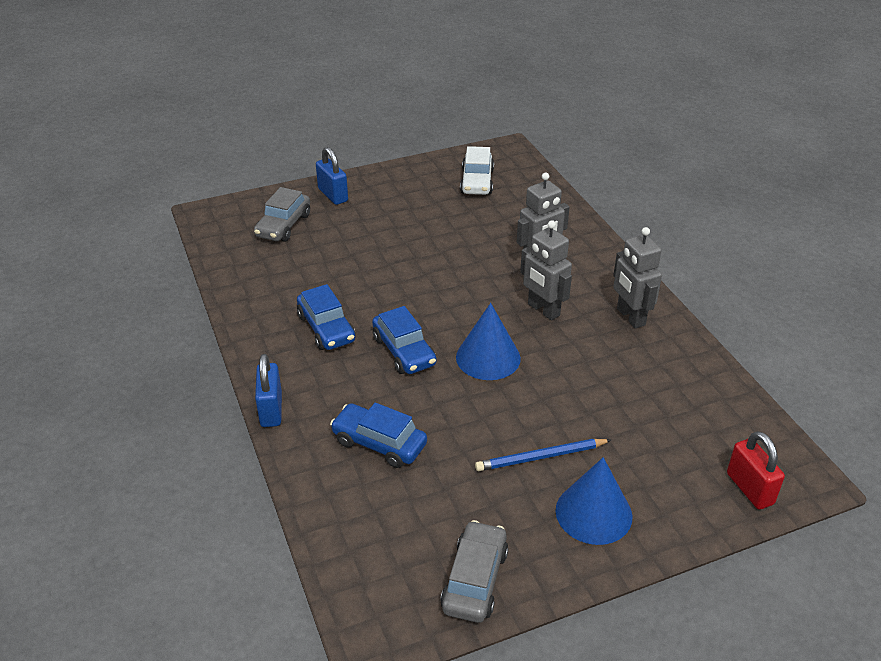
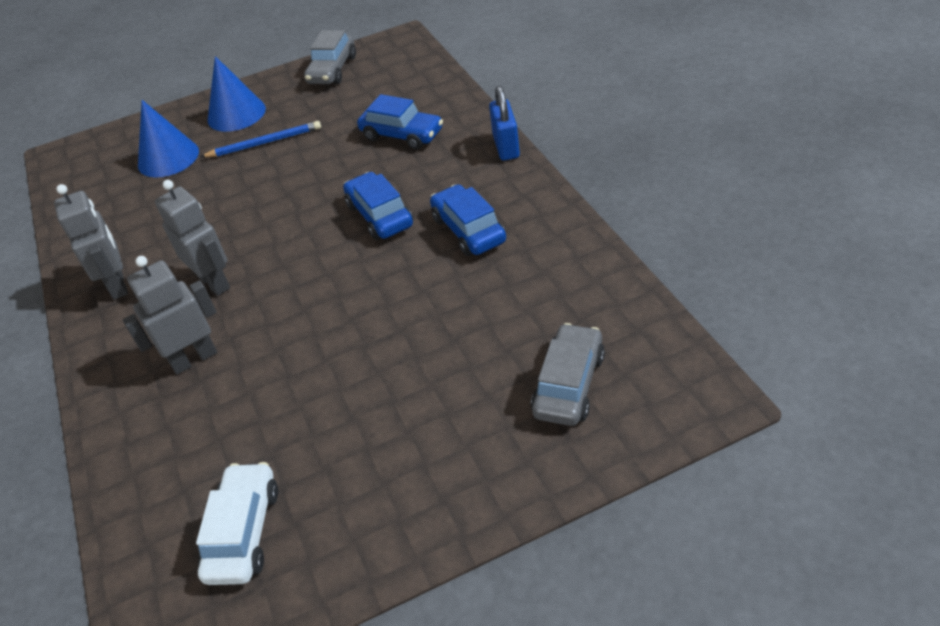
camera: 175 degrees left, 5 degrees up
blue padlock [316,147,348,205] -> none
blue cone [456,303,521,380] -> blue cone moved to [138,100,199,178]
red padlock [727,431,785,510] -> none

